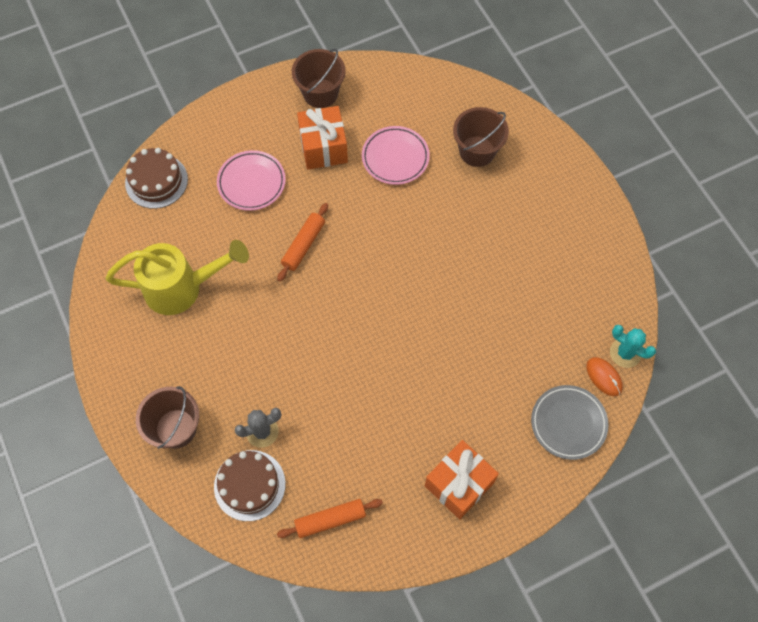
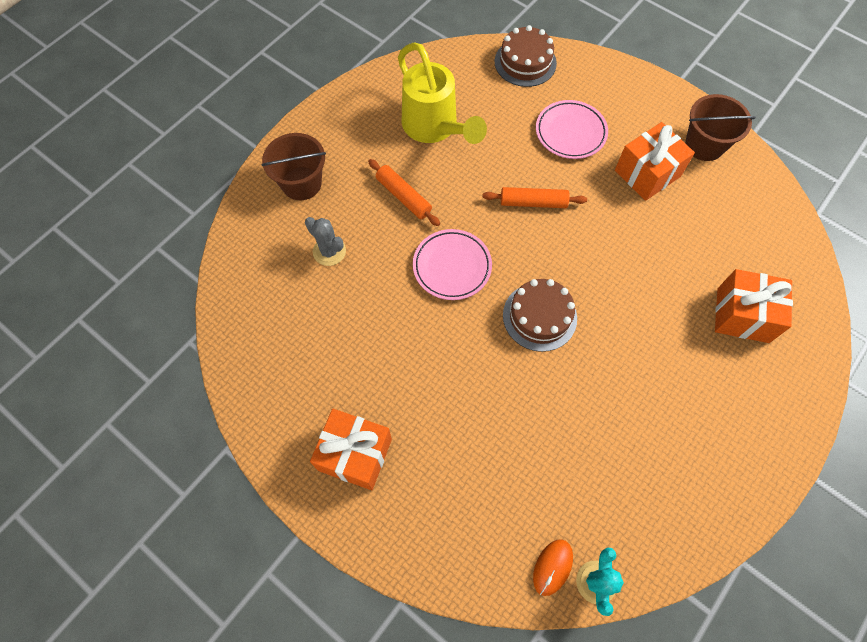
camera: 65 degrees right, 0 degrees up
brown cake [214,450,286,521] -> brown cake moved to [503,279,577,352]
orange rolling pin [277,499,383,538] -> orange rolling pin moved to [368,159,440,226]
pink plate [362,126,430,185] -> pink plate moved to [413,229,492,300]
brown bucket [453,107,509,167] -> orange gift [715,269,793,343]
grey plate [531,385,609,460] -> none

